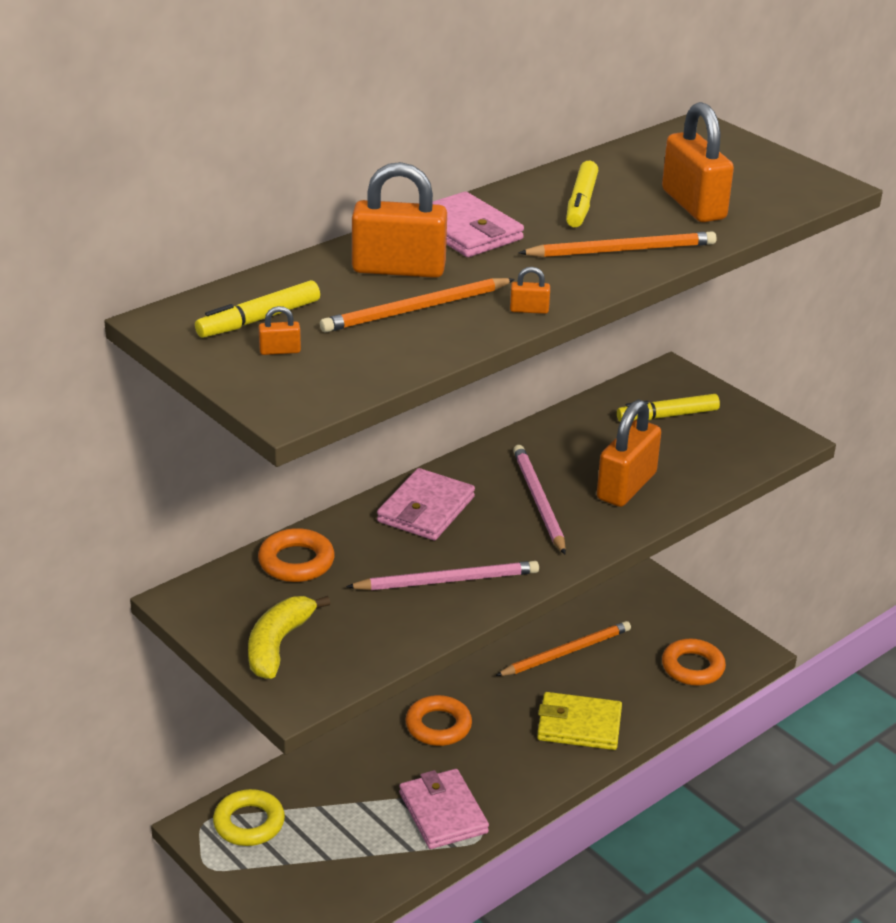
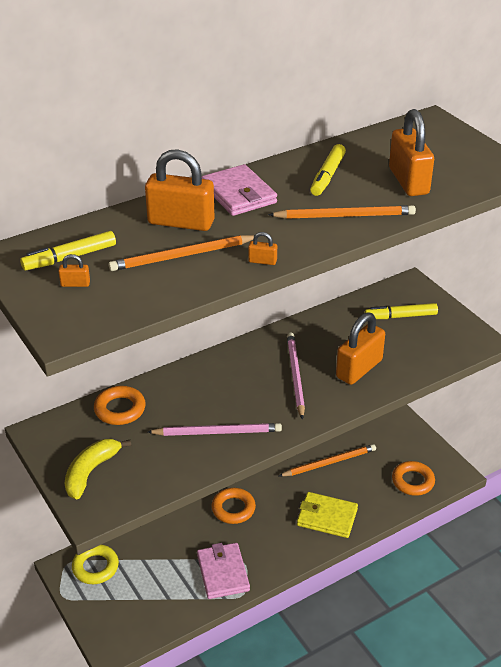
camera: 10 degrees right, 5 degrees up
pink wallet [377,468,475,540] -> none

